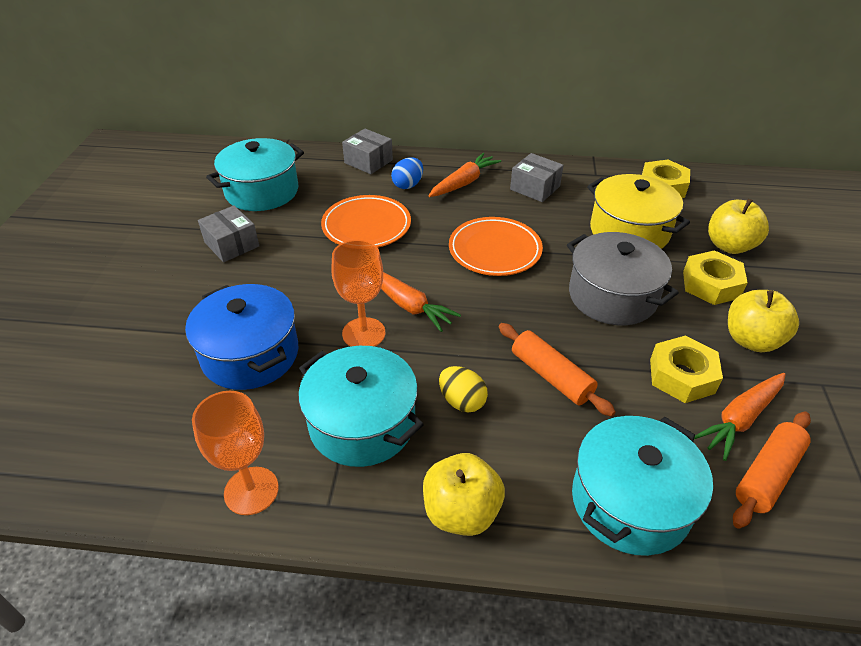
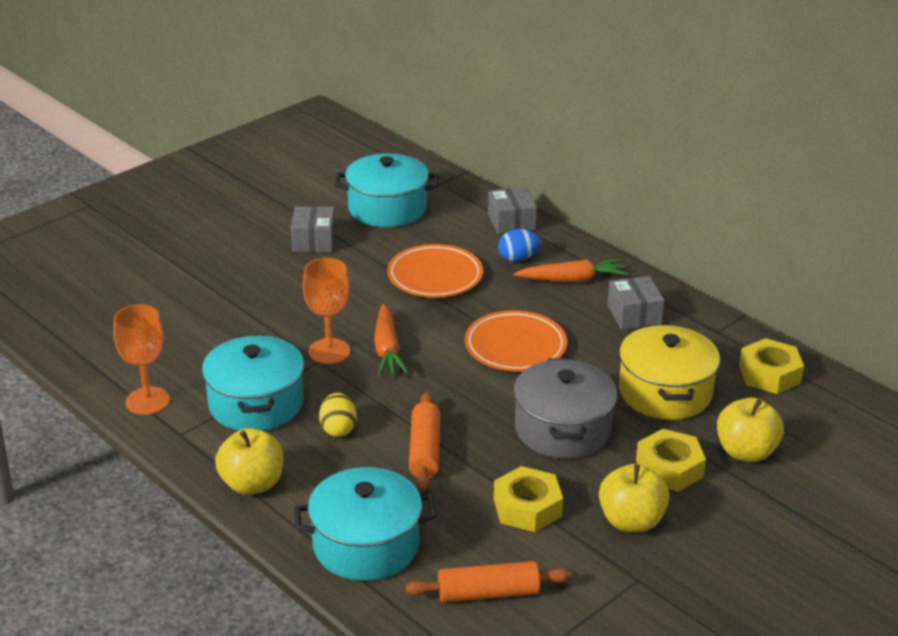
camera: 40 degrees right, 10 degrees down
blue pot [185,284,298,390] -> none
orange carrot [694,373,786,461] -> none

